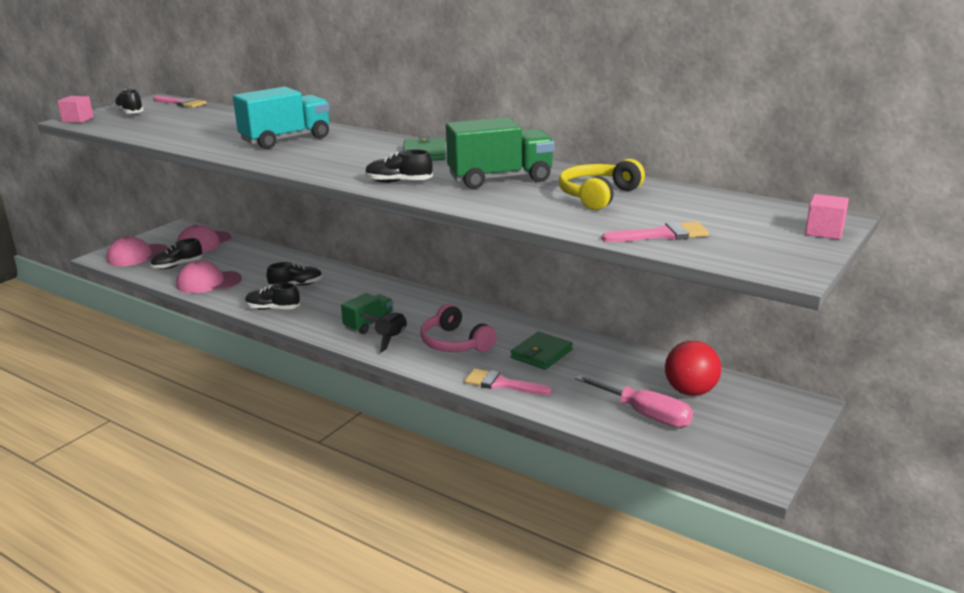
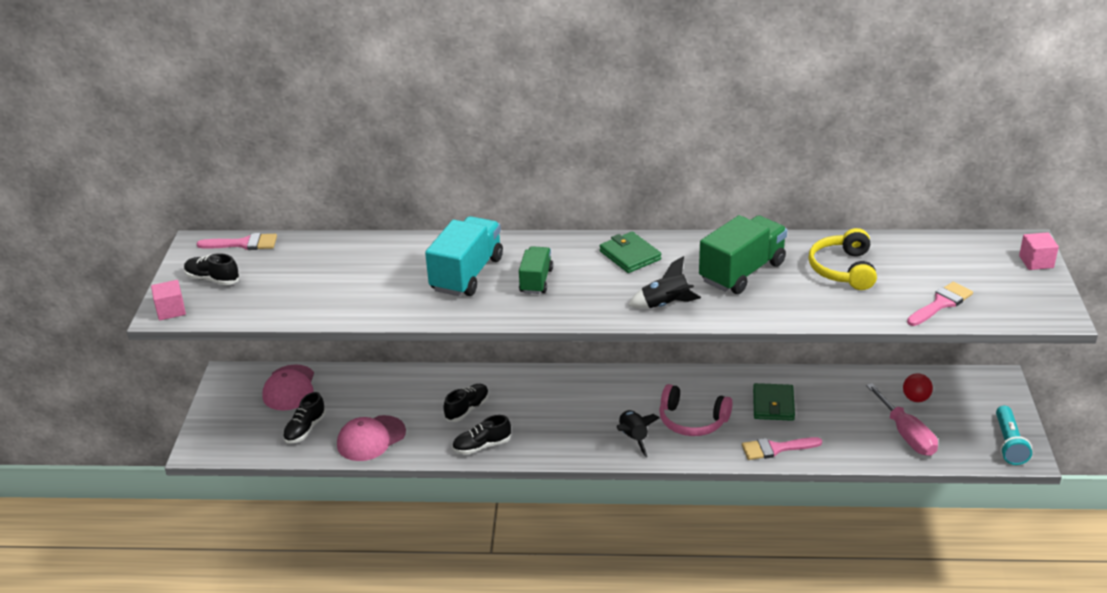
camera: 30 degrees left, 10 degrees up
pink cap [106,236,168,266] -> none
green truck [341,293,393,334] -> green truck moved to [519,246,553,294]
black shoe [365,149,433,183] -> black rocket [628,256,701,309]
pink screwdriver [575,375,693,428] -> pink screwdriver turned 60 degrees clockwise [866,383,938,456]
red ball [665,341,721,396] -> red ball [903,373,933,402], size x0.61
none -> turquoise flashlight [996,406,1032,465]

